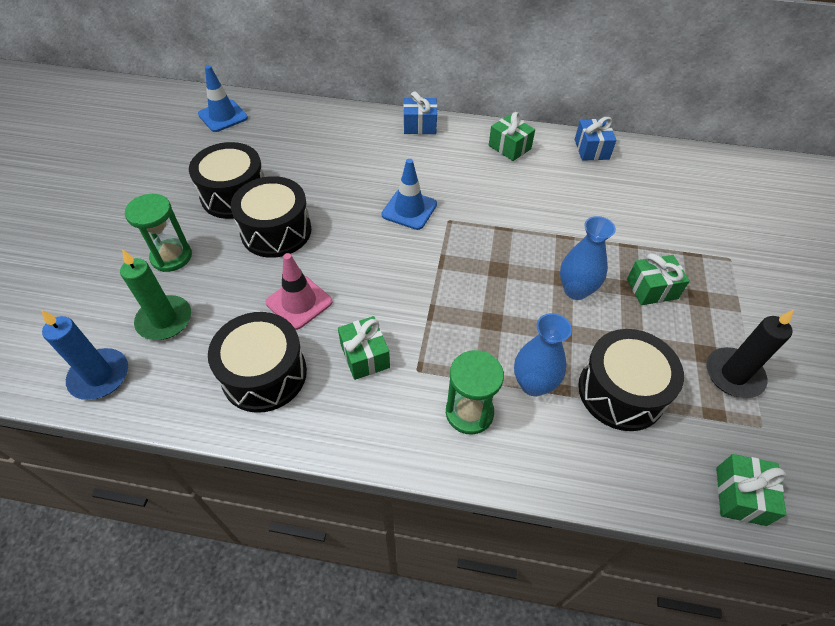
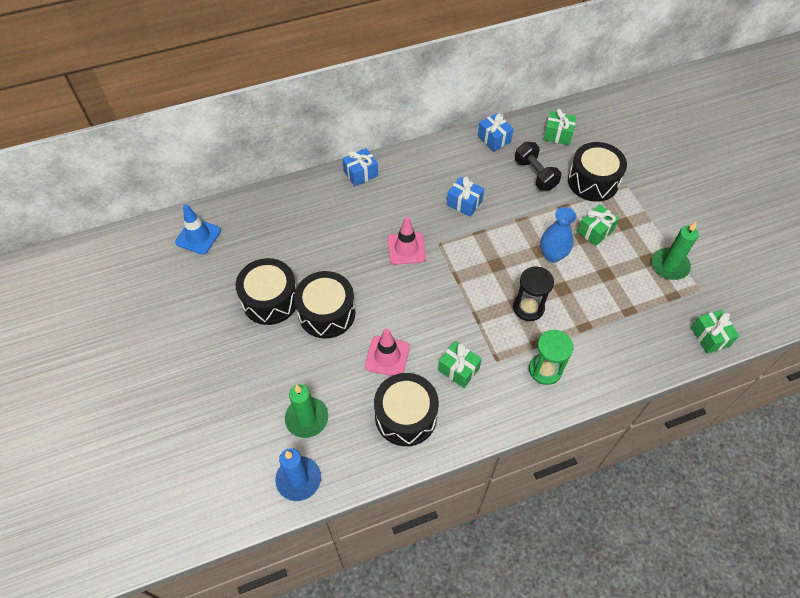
camera: 30 degrees left, 5 degrees up
green hourglass [125,194,192,272] -> none
blue traffic cone [382,159,437,230] -> pink traffic cone [387,217,426,265]
green gift [489,112,535,161] -> green gift moved to [543,109,577,145]
blue vase [514,313,572,396] -> none
black drum [578,329,684,431] -> black drum moved to [568,142,627,202]
black candle [706,310,794,398] -> green candle [652,222,699,280]
none -> blue gift [447,176,484,217]
none -> black hourglass [513,267,554,321]
none -> black dumbbell [515,142,562,191]

